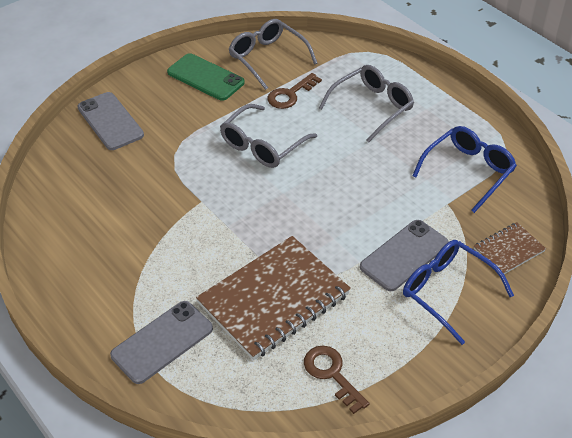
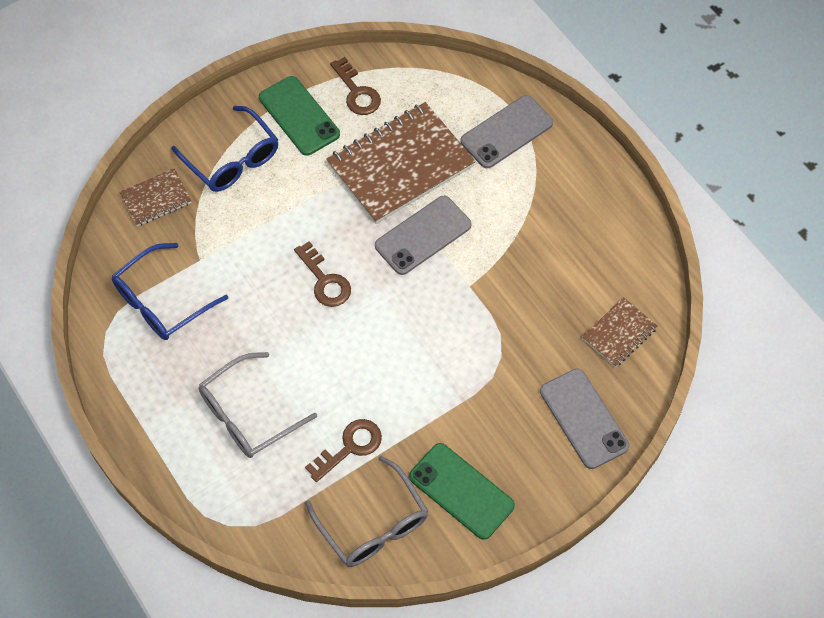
camera: 175 degrees left, 15 degrees up
grey glasses [220,104,317,168] -> none
grey phone [360,220,449,291] -> grey phone moved to [375,196,471,275]
none -> green phone [259,76,340,156]
none -> brown key [294,241,351,307]
none -> brown notebook [582,297,658,367]

